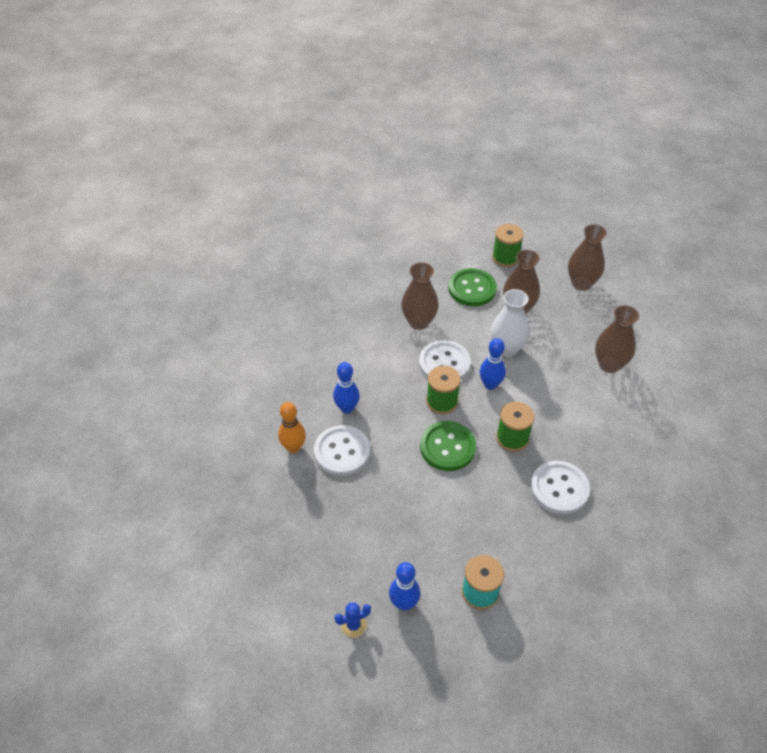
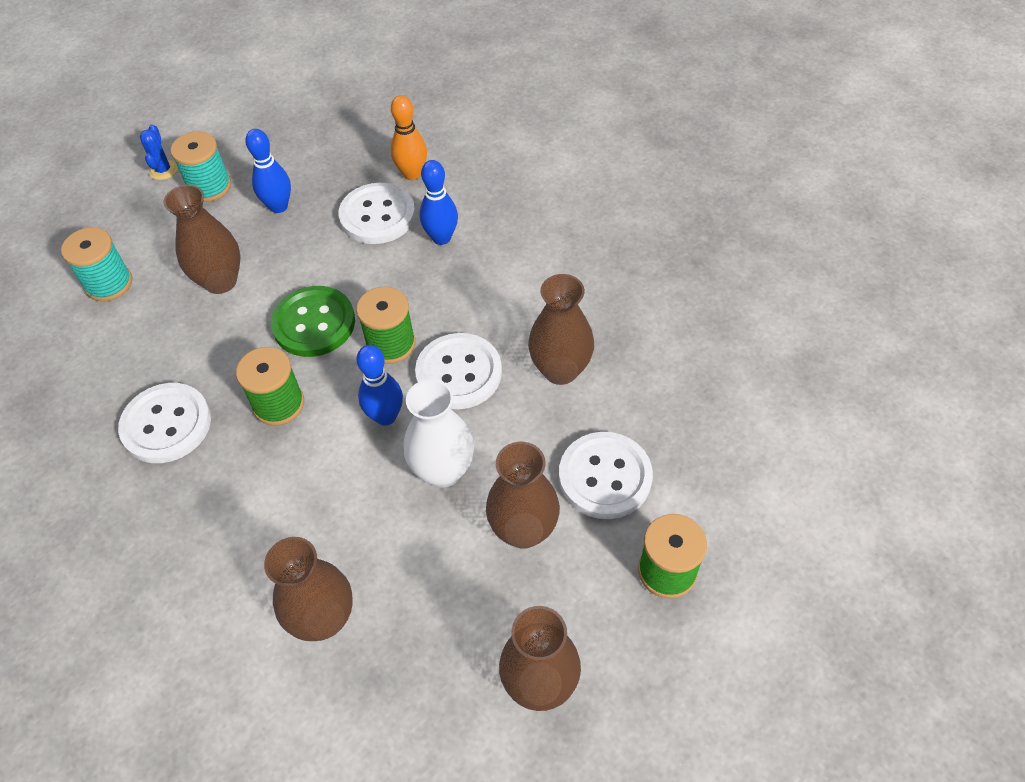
camera: 115 degrees right, 5 degrees up
blue bowling pin [389,562,421,611] -> blue bowling pin moved to [245,129,291,213]
green button [448,268,497,306] -> white button [559,432,653,519]
none -> brown vase [163,184,240,294]
none -> turquoise spool [170,131,231,202]

